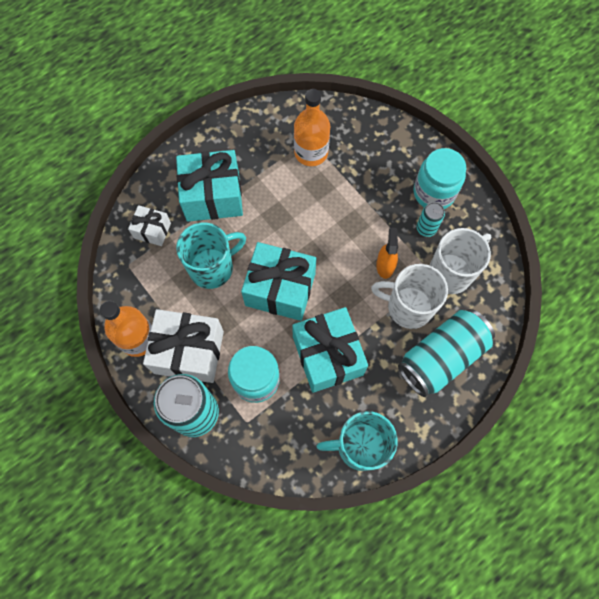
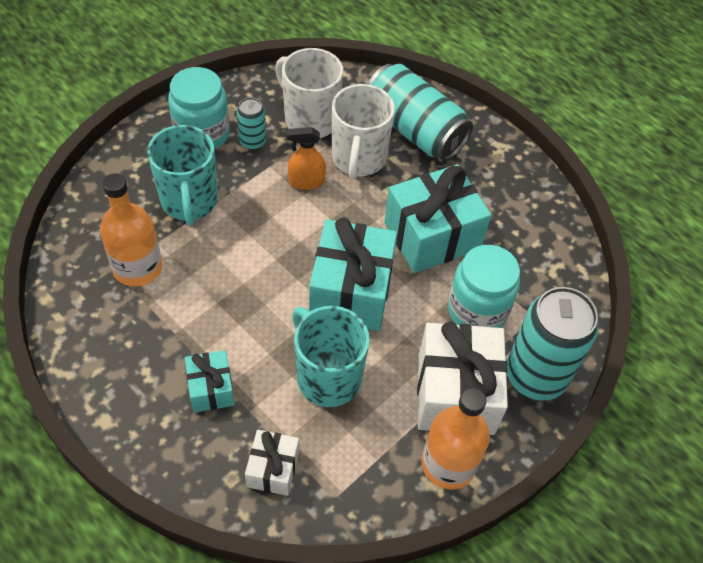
camera: 100 degrees left, 15 degrees down
turquoise gift [176,150,243,222] -> turquoise gift [185,350,234,413], size x0.53
turquoise mug [317,411,398,471] -> turquoise mug moved to [147,125,218,226]

